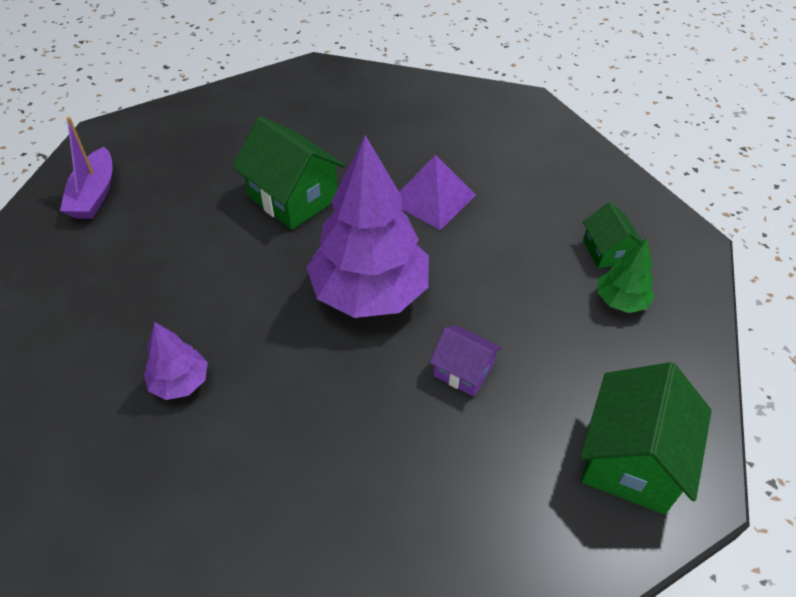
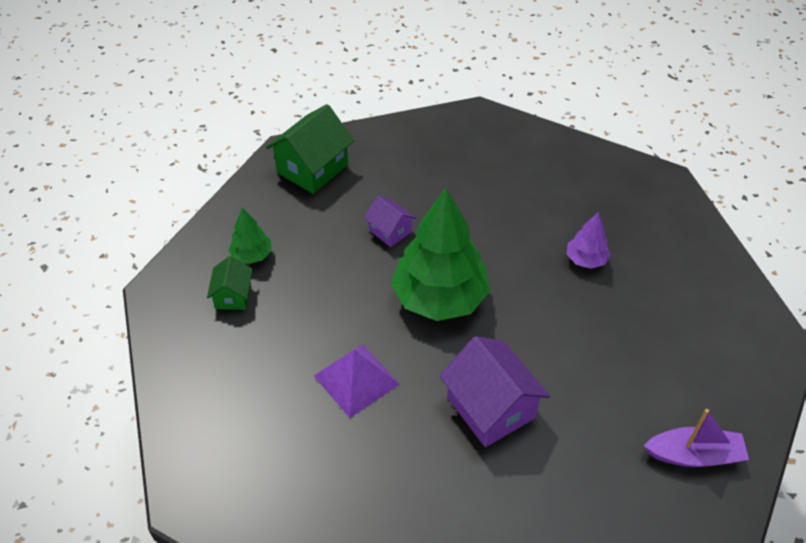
camera: 165 degrees left, 0 degrees up
purple boat [60,117,113,219] -> purple boat turned 75 degrees clockwise [644,409,749,467]
green house [232,116,345,230] -> purple house [439,336,550,447]
purple tree [306,135,429,318] -> green tree [391,188,490,321]

